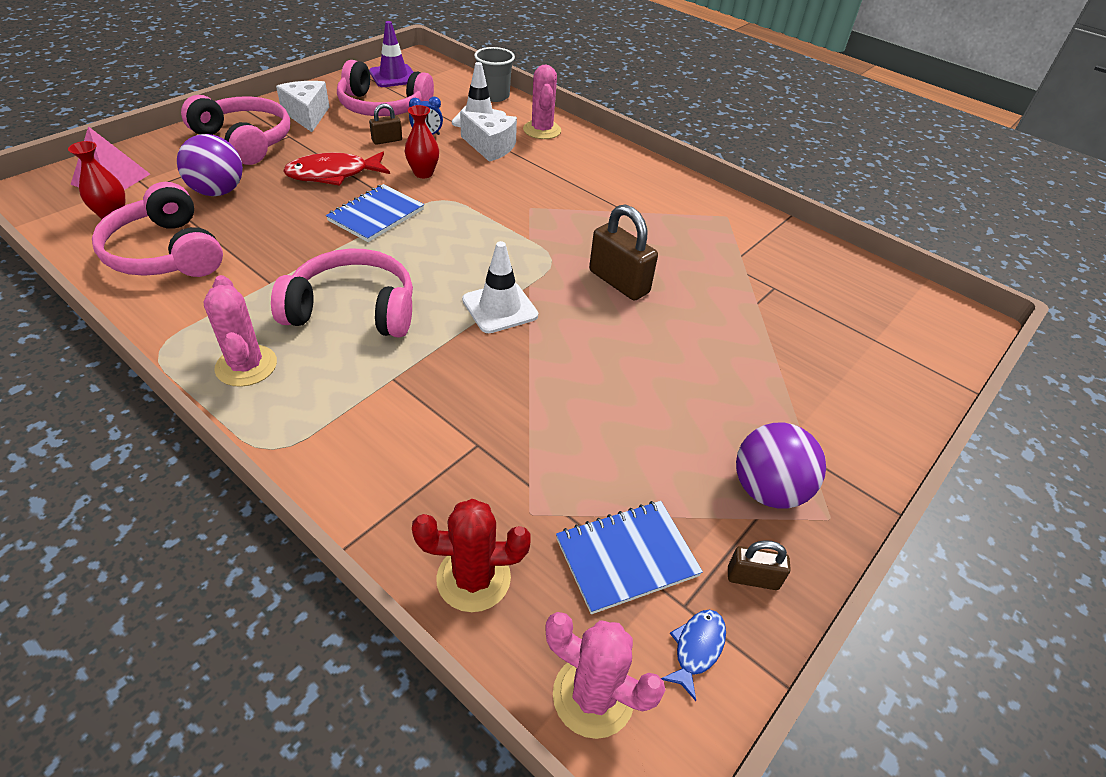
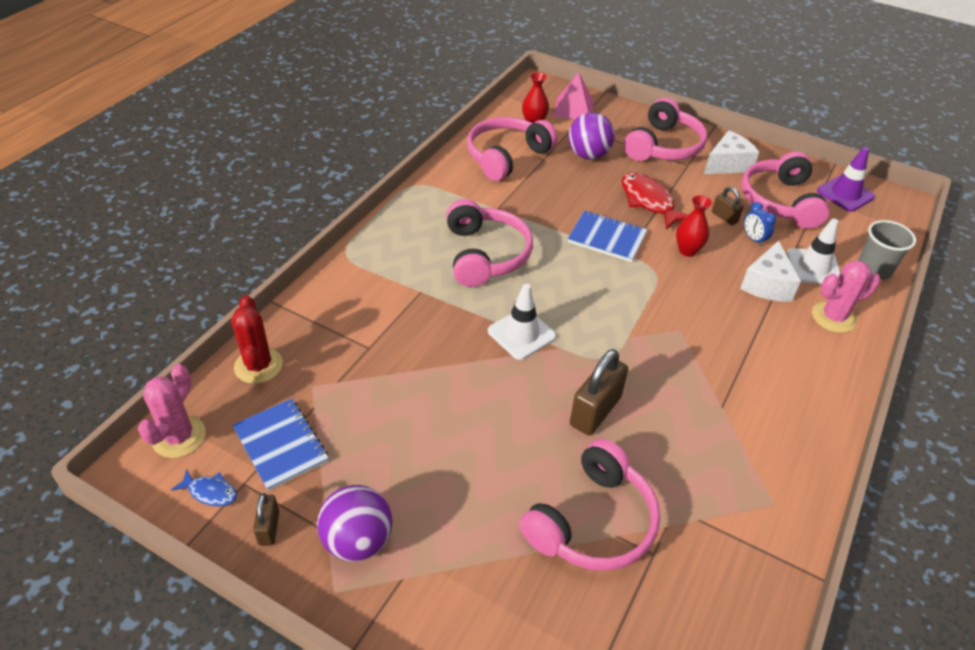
camera: 80 degrees right, 0 degrees up
pink cactus [203,275,277,387] -> none
none -> pink headphones [519,439,660,571]

